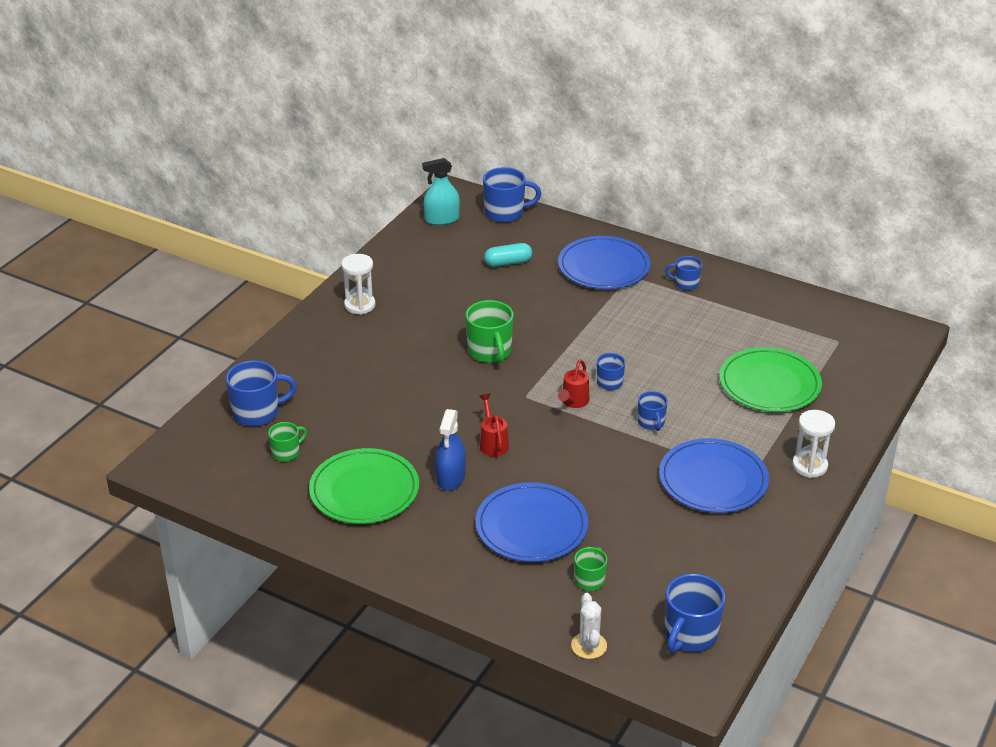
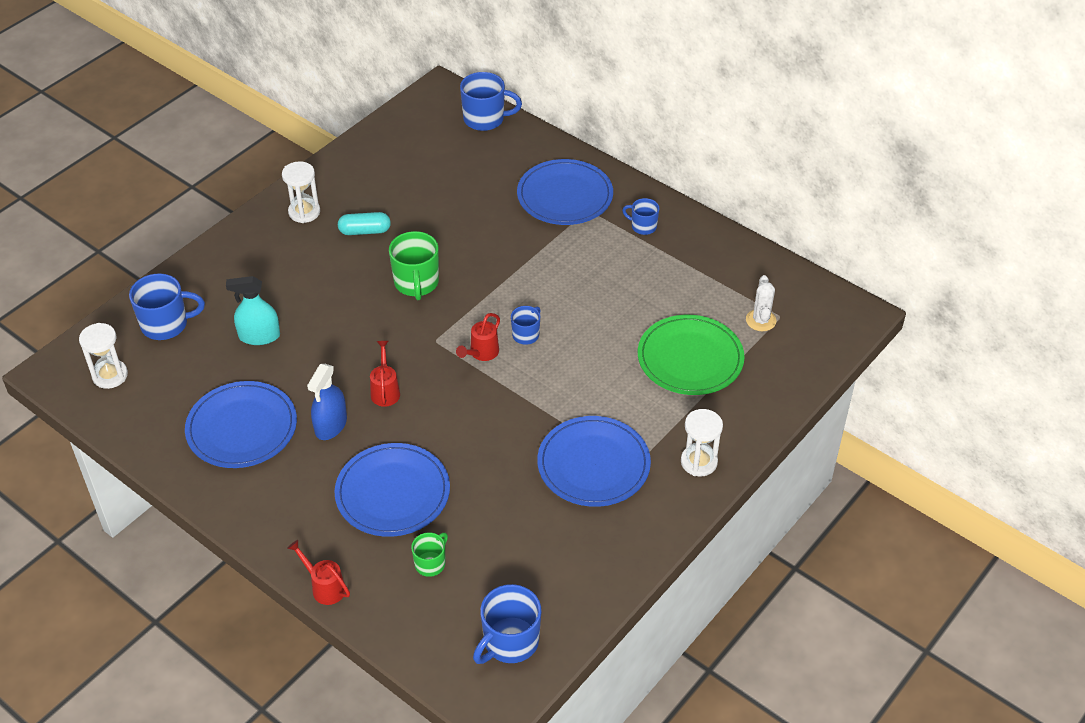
camera: 10 degrees right, 10 degrees up
green mug [268,422,307,462] -> none
green plate [309,448,419,524] -> blue plate [185,381,297,468]
turquoise spray bottle [422,158,460,225] -> turquoise spray bottle moved to [226,276,280,345]
turquoise capsule [484,243,532,267] -> turquoise capsule moved to [338,212,391,235]
white cactus [571,593,607,659] -> white cactus moved to [746,275,776,331]
blue mug [638,391,668,431] -> none
none -> white hourglass [79,323,128,389]
none -> red watering can [287,540,350,605]

